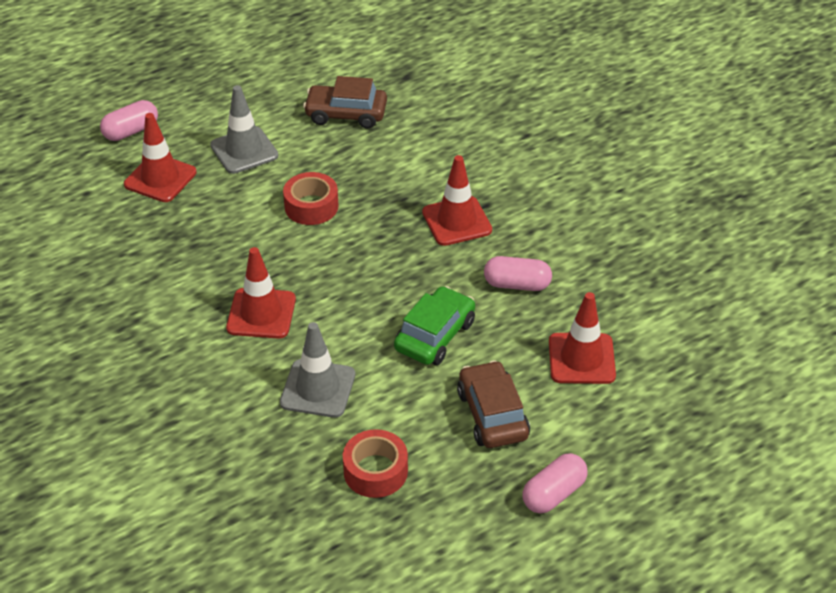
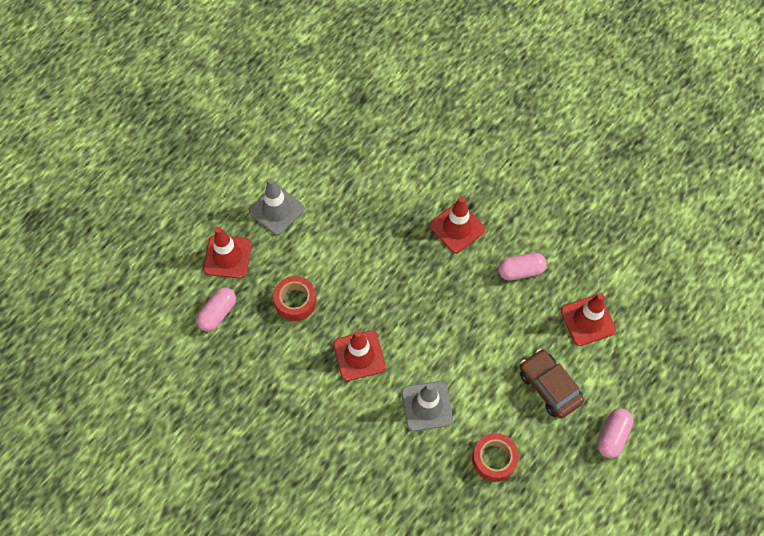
camera: 20 degrees left, 20 degrees up
pink capsule [100,100,158,141] -> pink capsule moved to [196,287,236,332]
red tape [283,172,338,225] -> red tape moved to [273,276,316,321]
brown car [303,76,387,129] -> none
green car [394,286,475,365] -> none

